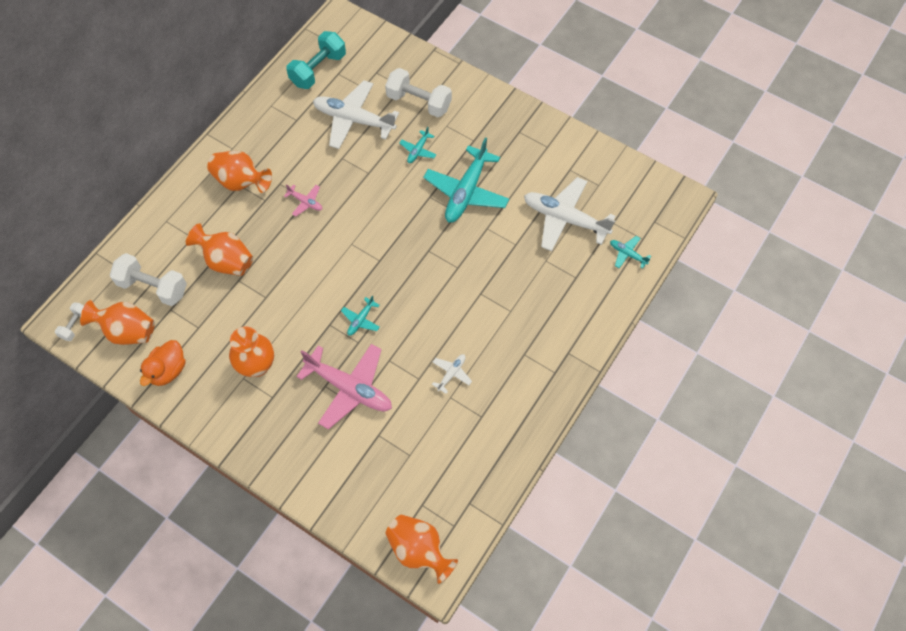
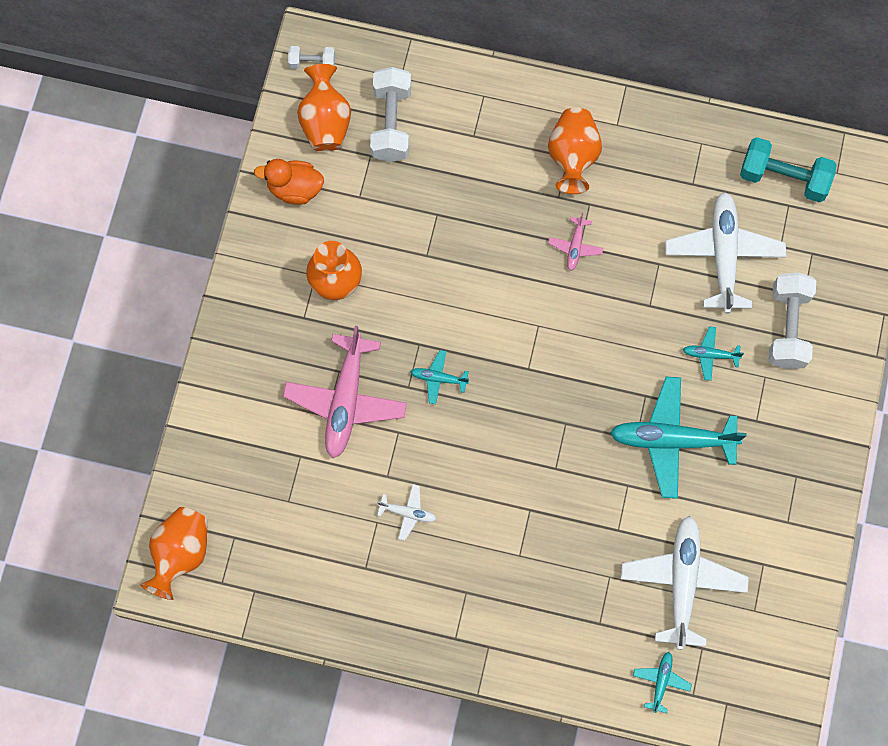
camera: 70 degrees right, 10 degrees up
orange vase [186,223,253,276] -> none

